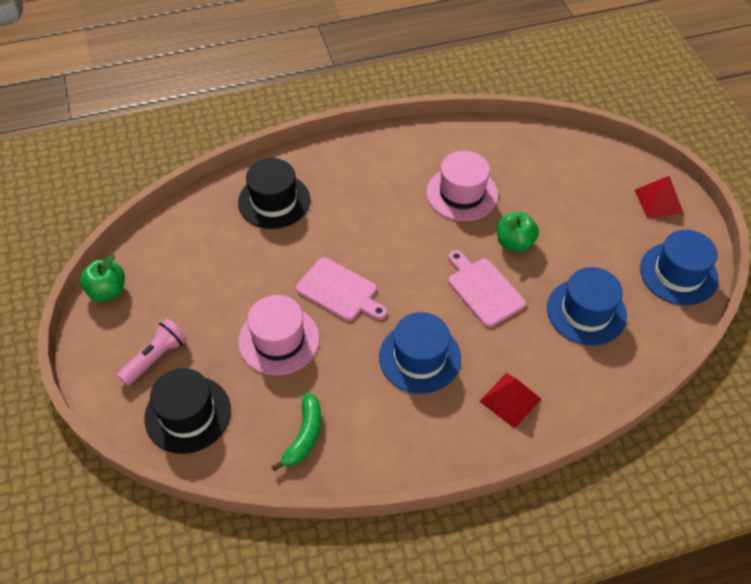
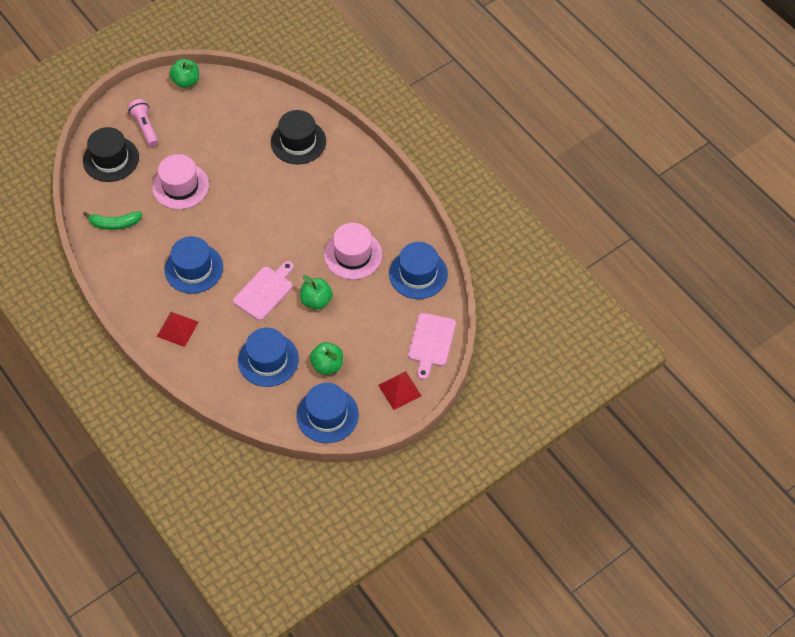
camera: 70 degrees right, 5 degrees up
pink flashlight [117,318,187,386] -> pink flashlight turned 135 degrees counterclockwise [127,99,158,147]
pink cutting board [296,257,387,321] -> pink cutting board moved to [408,313,456,380]
none -> green apple [310,342,343,375]
none -> blue hat [389,242,448,299]

